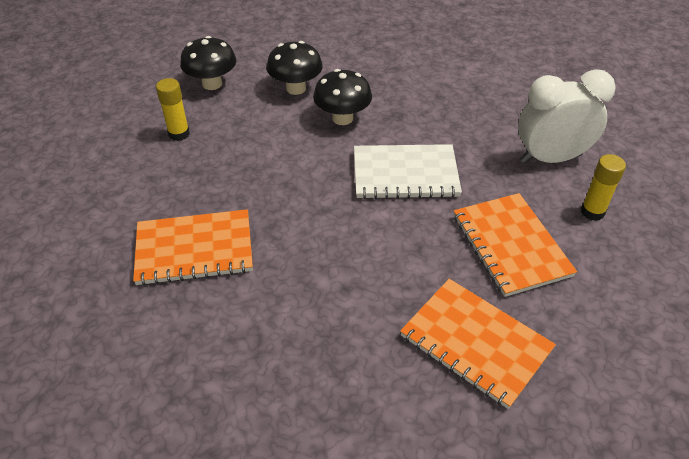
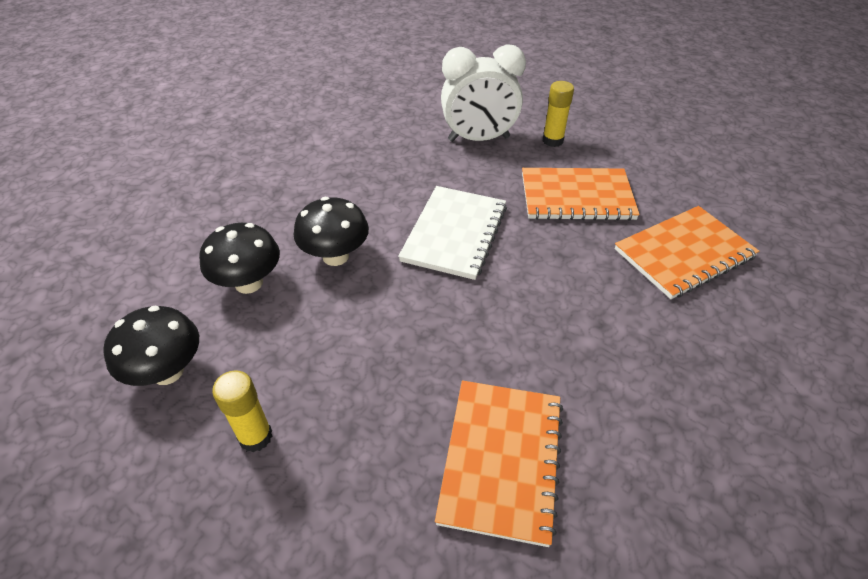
camera: 70 degrees left, 0 degrees up
white clock [518,69,616,164] -> white clock turned 105 degrees counterclockwise [441,44,526,142]

